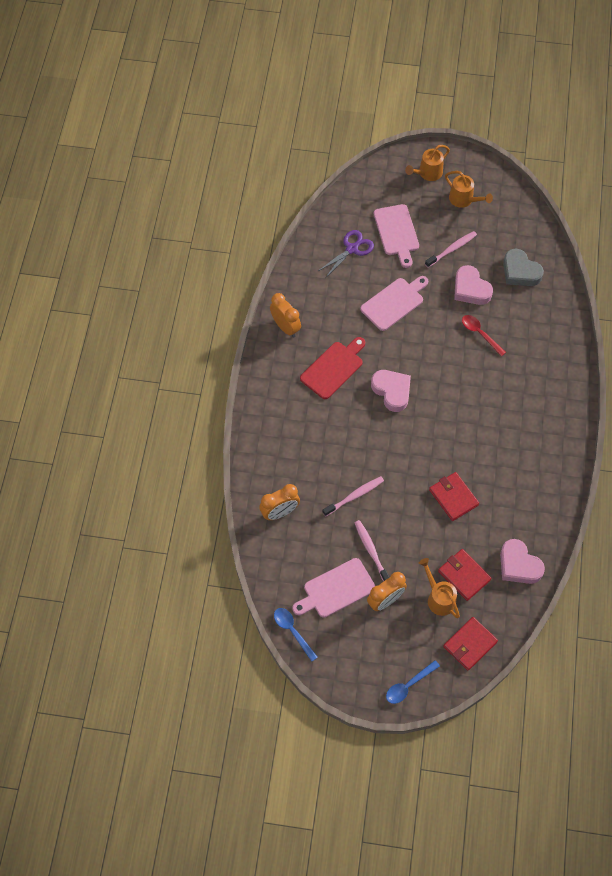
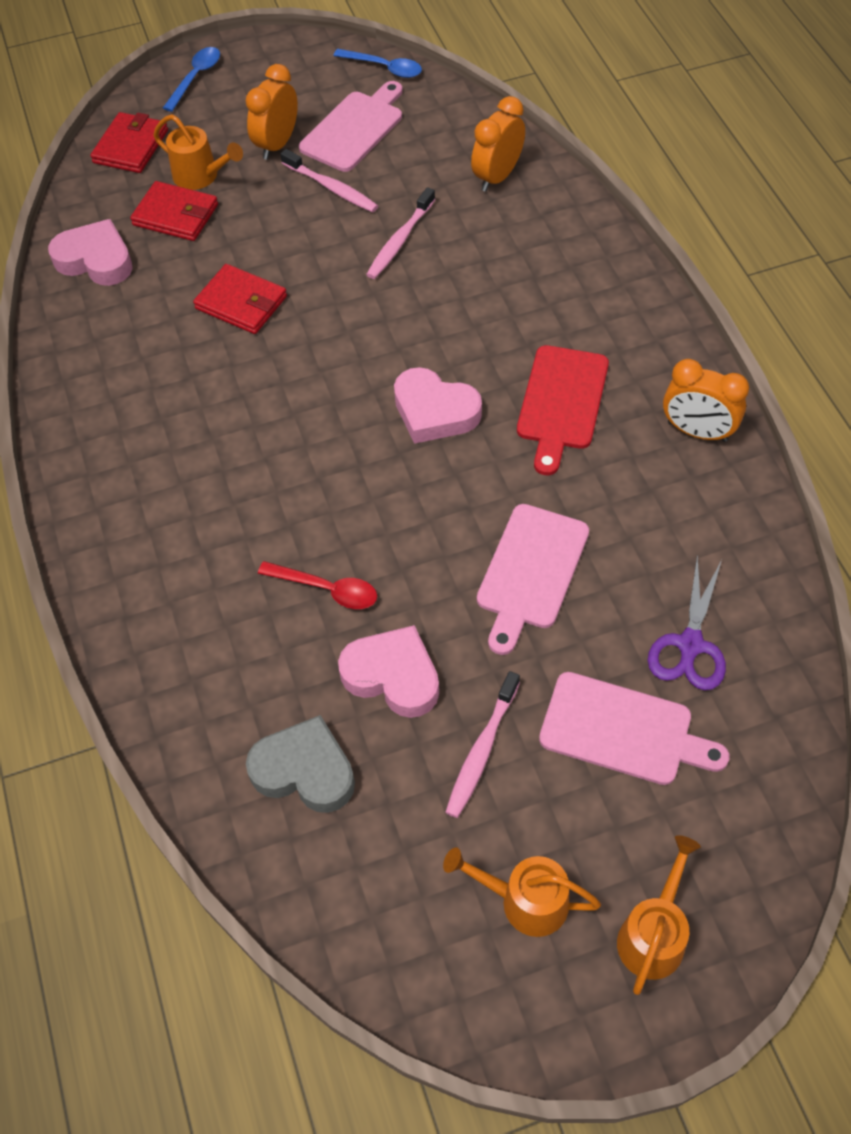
camera: 155 degrees right, 5 degrees down
pink cutting board [374,204,419,268] -> pink cutting board turned 150 degrees clockwise [539,672,729,785]

